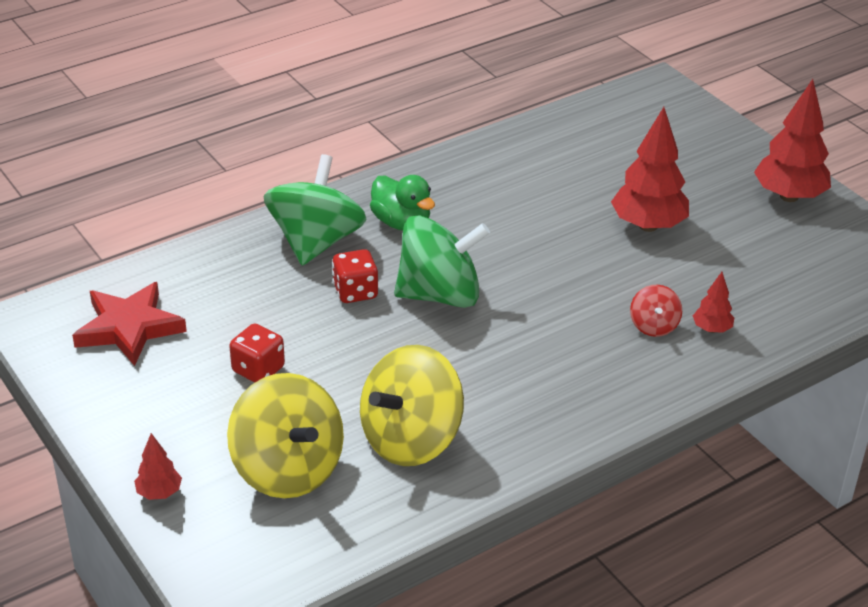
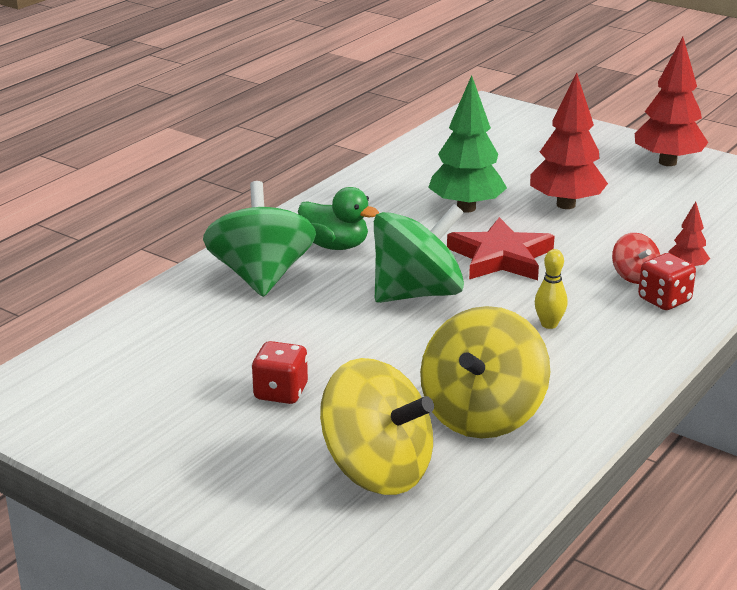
camera: 20 degrees left, 10 degrees down
red star [72,282,187,366] -> red star moved to [447,217,555,280]
red tree [134,433,182,500] -> none
red dice [332,249,378,303] -> red dice moved to [638,253,696,310]
none -> green tree [428,75,507,213]
none -> yellow bowling pin [535,249,568,329]

